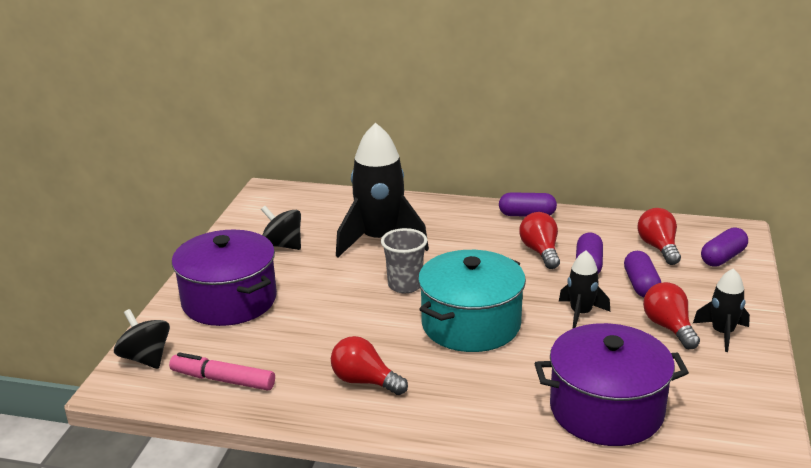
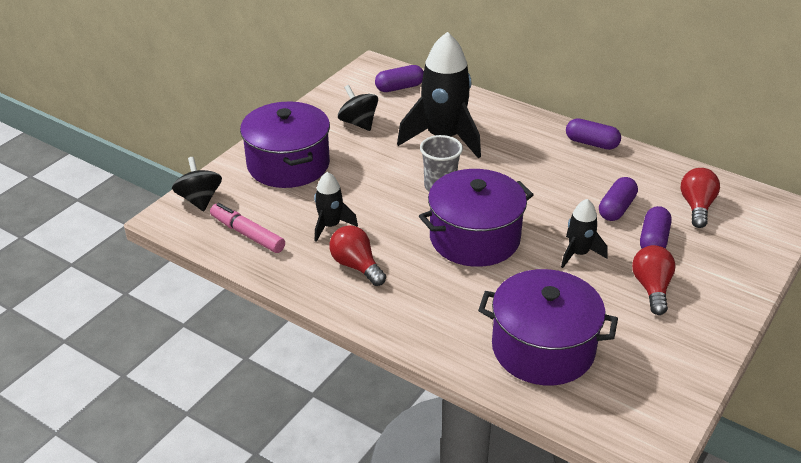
camera: 20 degrees right, 10 degrees up
turquoise pot [418,250,526,352] -> purple pot [419,169,534,267]
red light bulb [519,212,560,269] -> none
black rocket [693,268,750,352] -> black rocket moved to [314,172,358,242]
purple capsule [701,227,748,267] -> purple capsule moved to [375,65,424,92]

